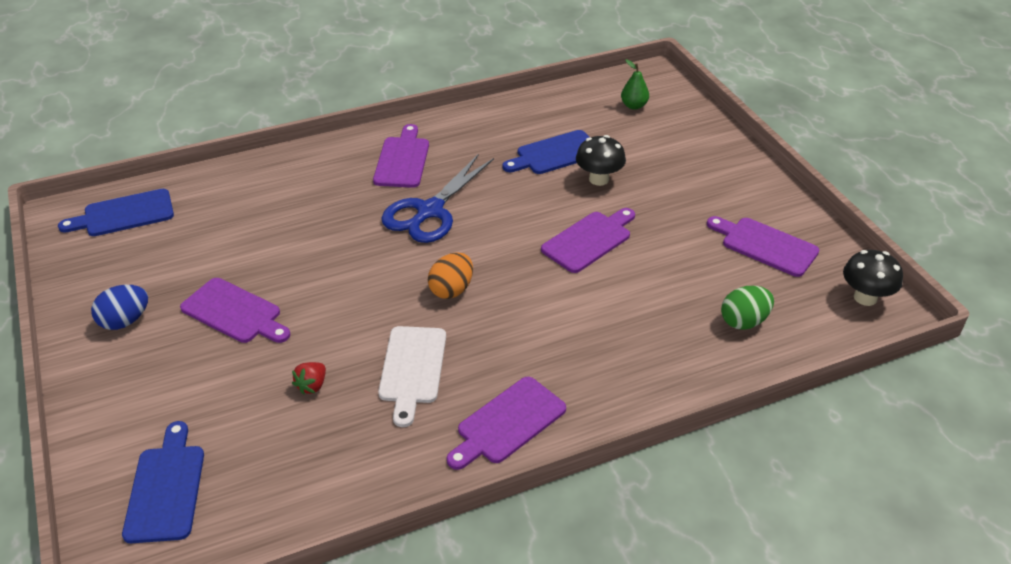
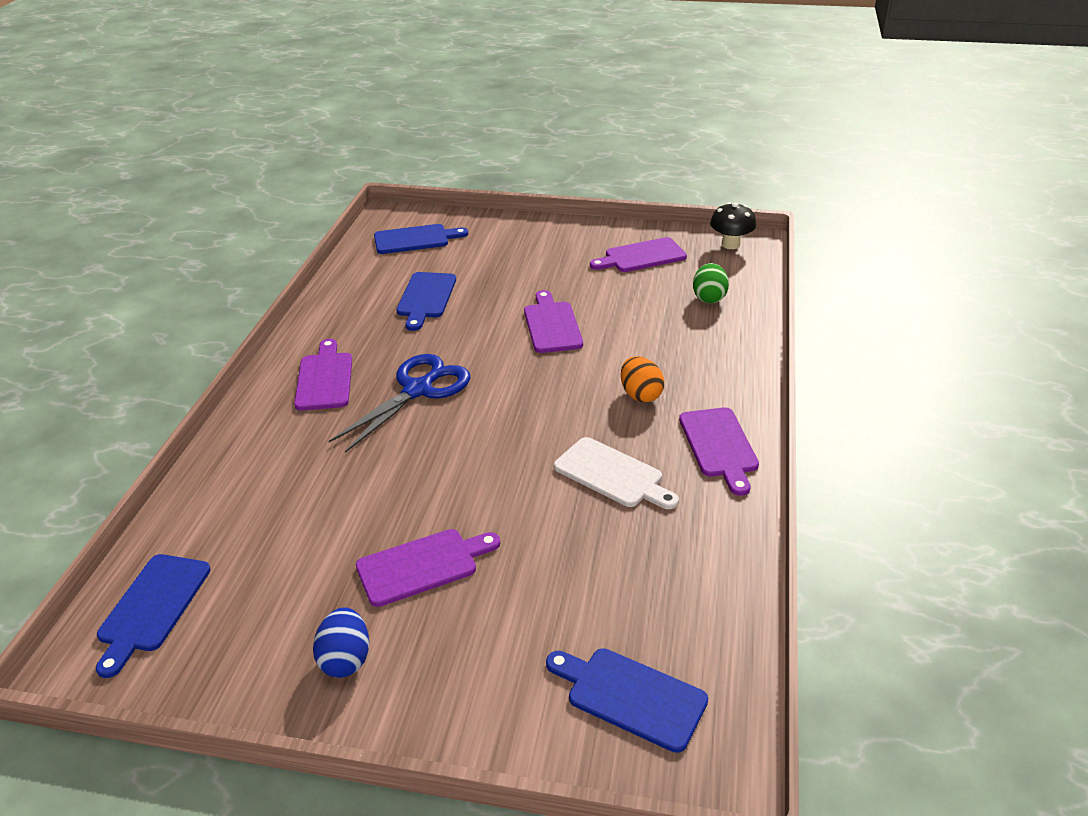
camera: 55 degrees left, 5 degrees down
red strawberry [292,362,326,395] -> none
purple cutting board [373,124,429,188] -> purple cutting board turned 45 degrees clockwise [294,339,352,411]
blue scissors [381,155,494,243] -> blue scissors turned 120 degrees counterclockwise [329,354,470,453]
orange egg [428,252,473,299] -> orange egg moved to [621,356,664,403]
black mushroom [576,135,626,186] -> none
green pear [621,59,649,110] -> blue cutting board [374,224,468,254]

